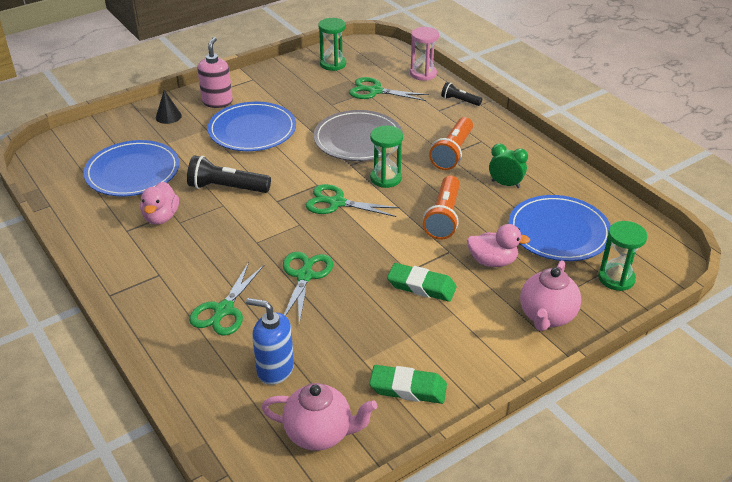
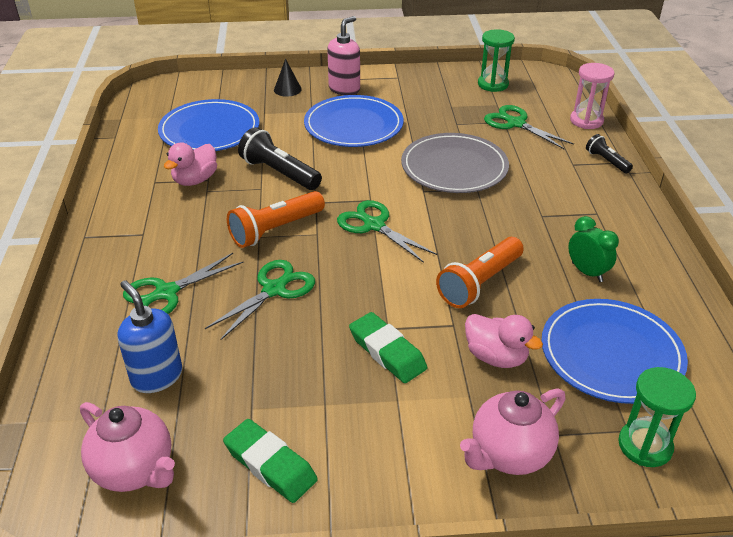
camera: 30 degrees right, 0 degrees up
green hourglass [370,126,403,188] -> none
orange flashlight [429,117,473,170] -> orange flashlight moved to [227,191,325,248]

